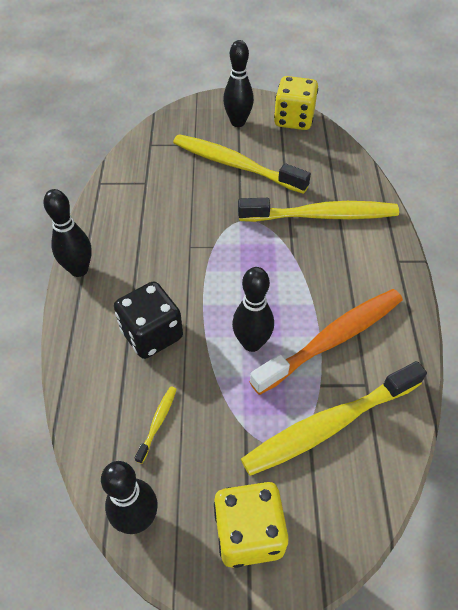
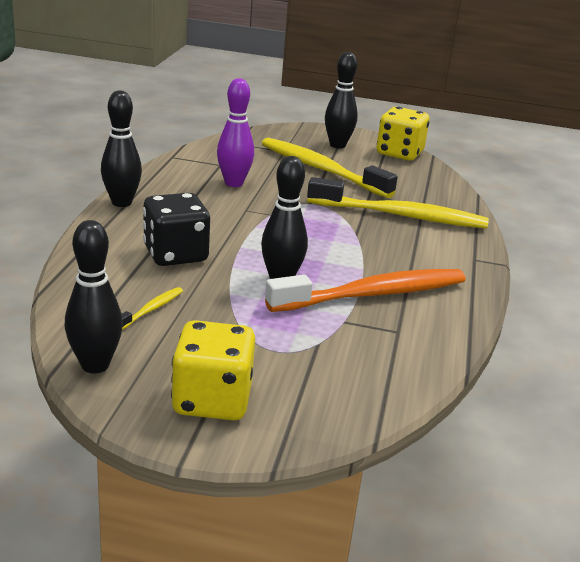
camera: 10 degrees right, 25 degrees down
yellow toothbrush [241,361,427,476] -> none
none -> purple bowling pin [217,78,254,187]

